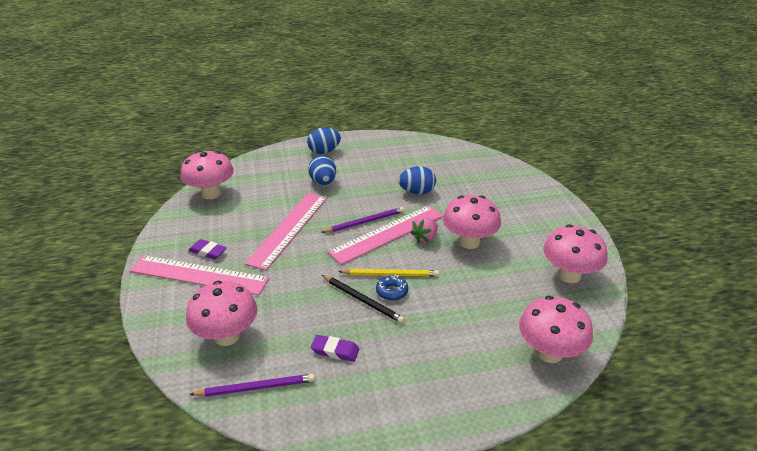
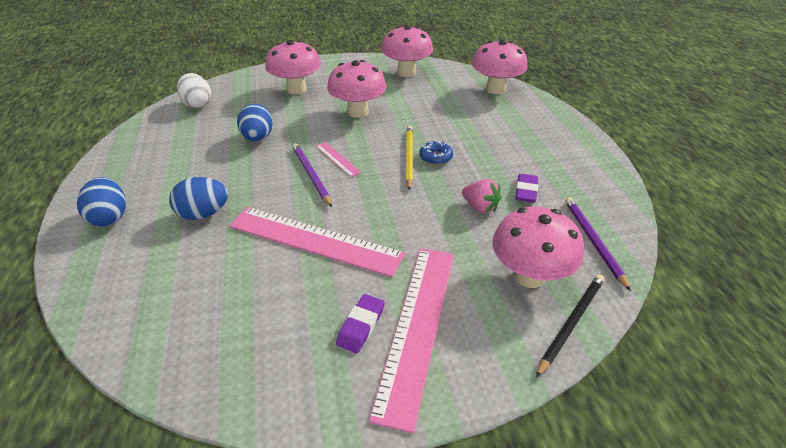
camera: 90 degrees left, 5 degrees up
pink mushroom [180,151,234,199] -> pink mushroom moved to [265,40,321,95]
black pencil [322,275,405,323] -> black pencil moved to [536,274,605,378]
pink ruler [328,205,443,265] -> pink ruler [316,142,362,177], size x0.44
pink strawberry [410,217,438,243] -> pink strawberry moved to [462,179,501,213]
none -> white egg [177,73,211,108]

